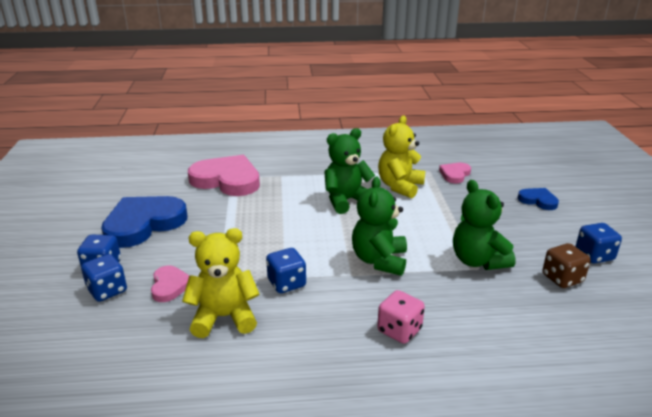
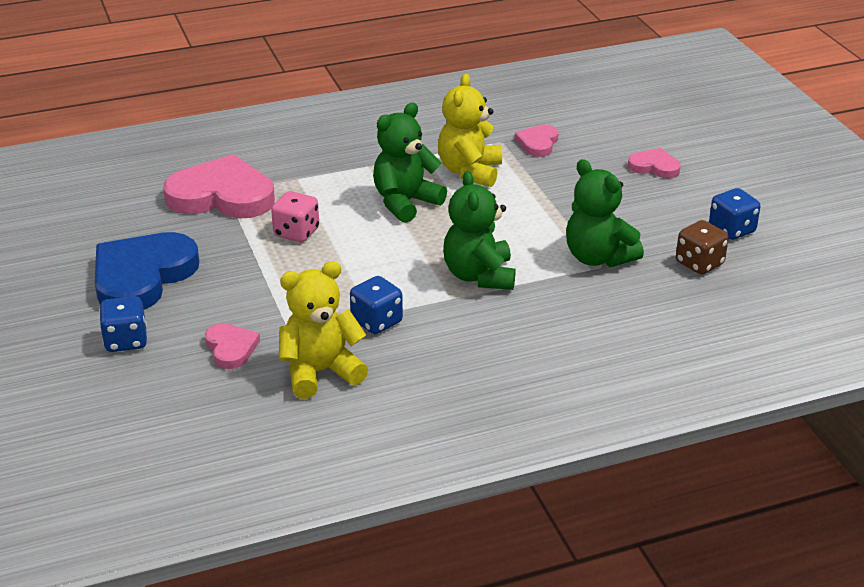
camera: 15 degrees left, 5 degrees up
blue dice [81,254,127,302] -> none
pink dice [377,290,425,344] -> pink dice moved to [271,191,319,242]
blue heart [518,188,559,210] -> pink heart [628,148,681,178]

